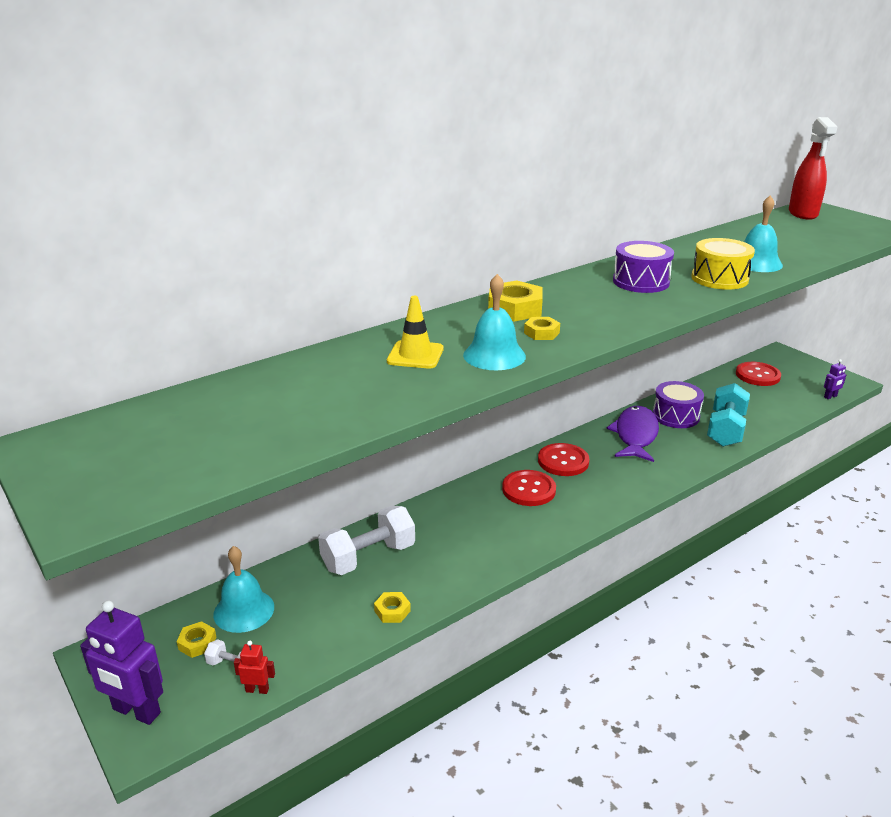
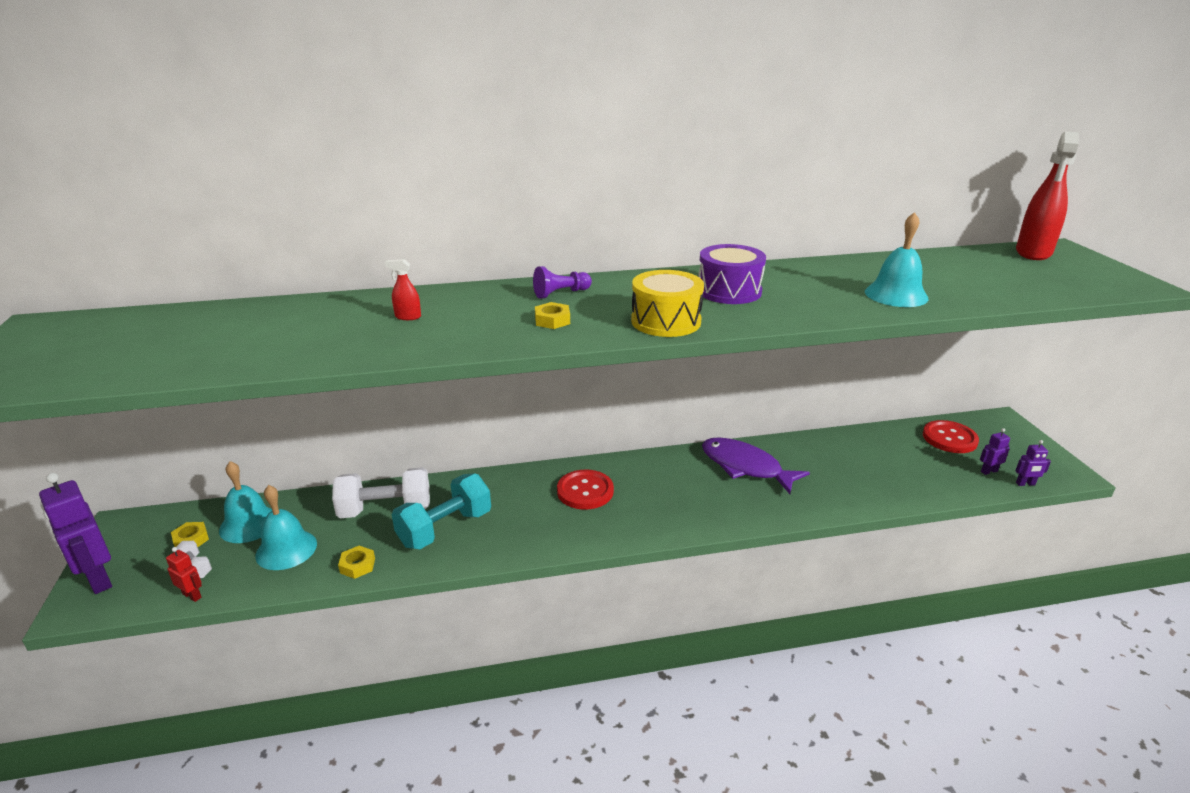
camera: 25 degrees right, 0 degrees up
yellow traffic cone [387,296,444,369] -> red spray bottle [385,259,421,320]
turquoise bell [463,274,526,370] -> turquoise bell moved to [255,485,317,570]
yellow nut [488,280,543,322] -> purple pawn [533,266,592,299]
red button [538,443,589,476] -> none
purple fish [606,406,659,462] -> purple fish turned 90 degrees counterclockwise [702,437,810,494]
purple drum [653,381,704,428] -> none
yellow drum [691,238,755,290] -> yellow drum moved to [631,270,704,337]
turquoise dumbbell [707,383,750,447] -> turquoise dumbbell moved to [392,473,491,549]
none -> purple robot [980,428,1010,475]

